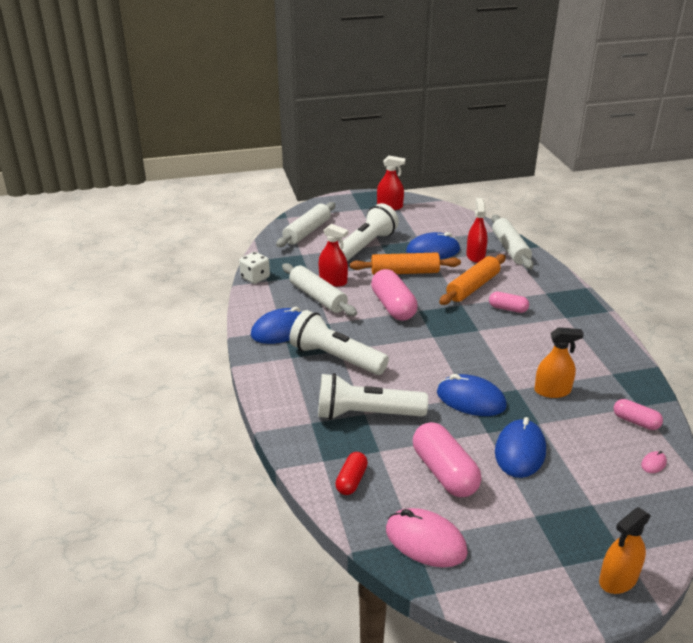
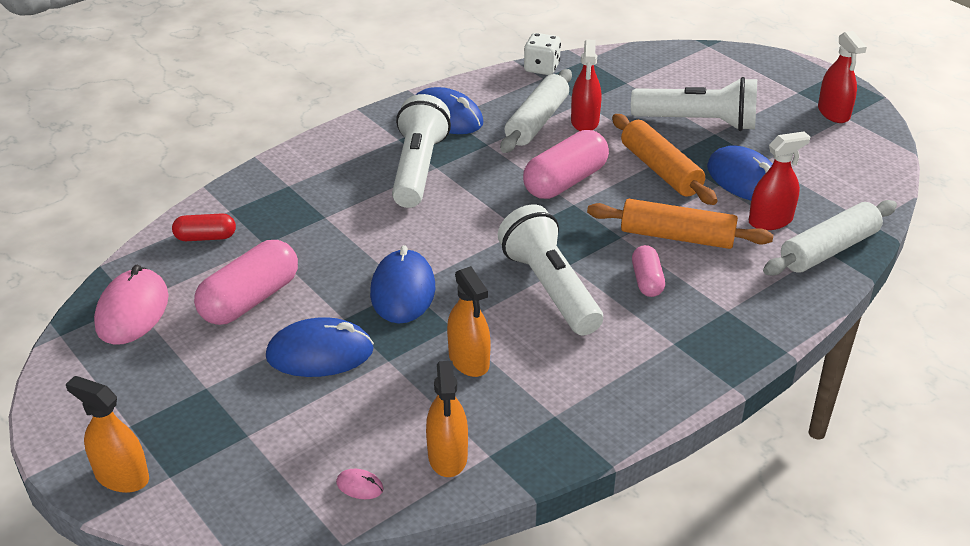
camera: 65 degrees right, 5 degrees up
white rolling pin [276,202,336,247] -> none
white flashlight [318,373,428,420] -> white flashlight moved to [498,204,603,335]
pink capsule [614,399,663,430] -> orange spray bottle [426,361,468,477]

